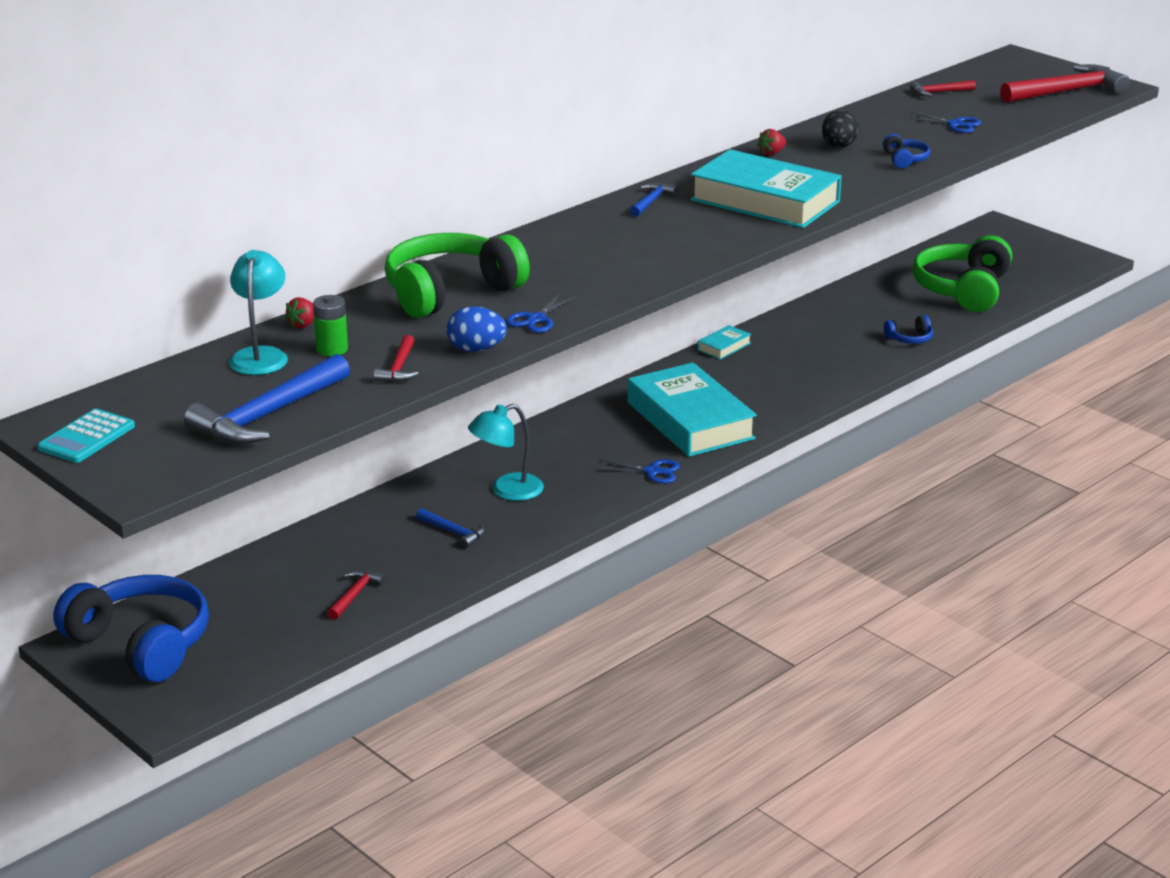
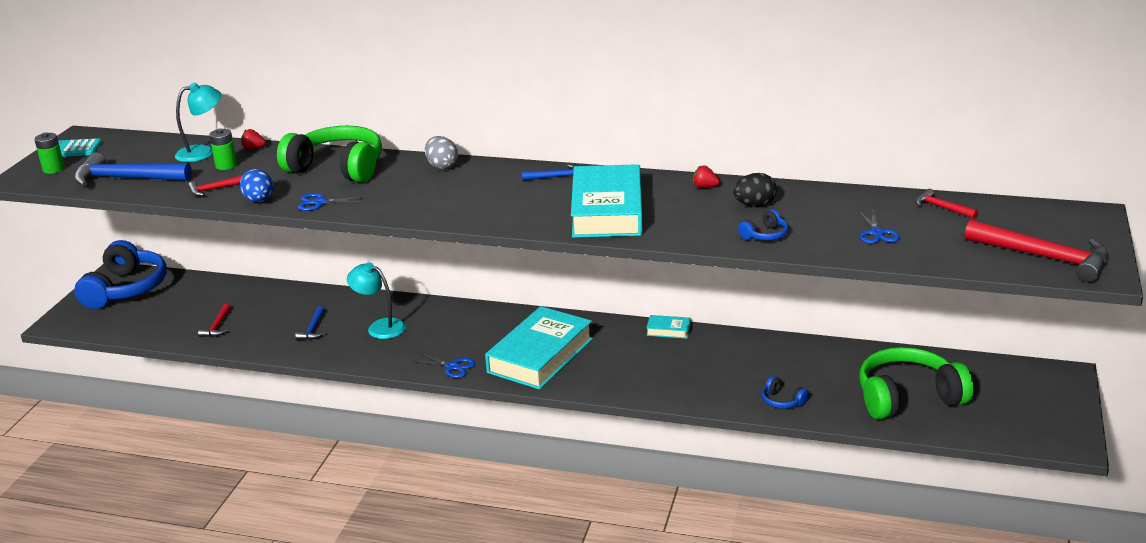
camera: 60 degrees right, 0 degrees up
red hammer [327,569,385,620] -> red hammer turned 105 degrees clockwise [198,304,231,337]
blue scissors [595,459,680,484] -> blue scissors turned 45 degrees counterclockwise [411,353,475,378]
none -> green battery [34,133,65,174]
none -> grey egg [425,136,458,169]

